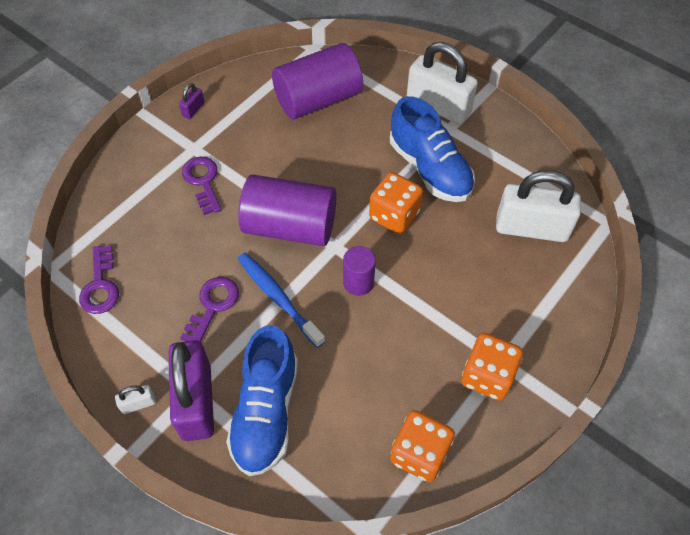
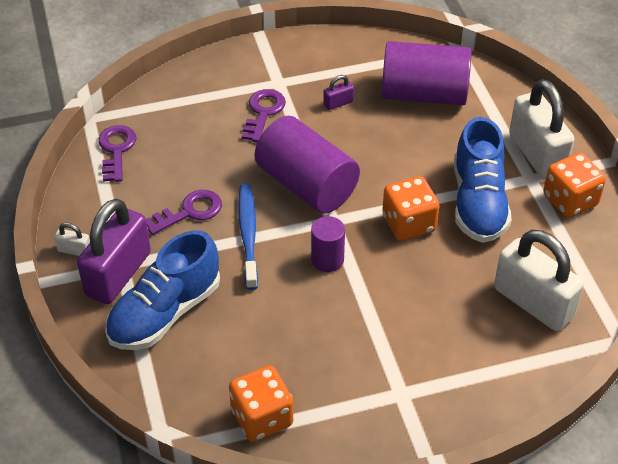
camera: 35 degrees right, 10 degrees down
purple key [79,245,119,314] -> purple key turned 150 degrees clockwise [98,125,136,182]
purple padlock [179,83,205,119] -> purple padlock moved to [323,75,354,110]
orange dice [461,333,523,401] -> orange dice moved to [543,153,606,218]

